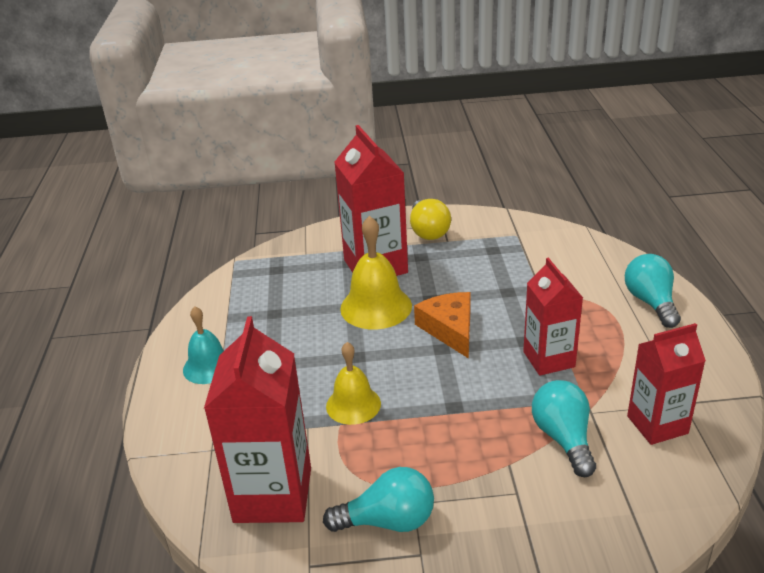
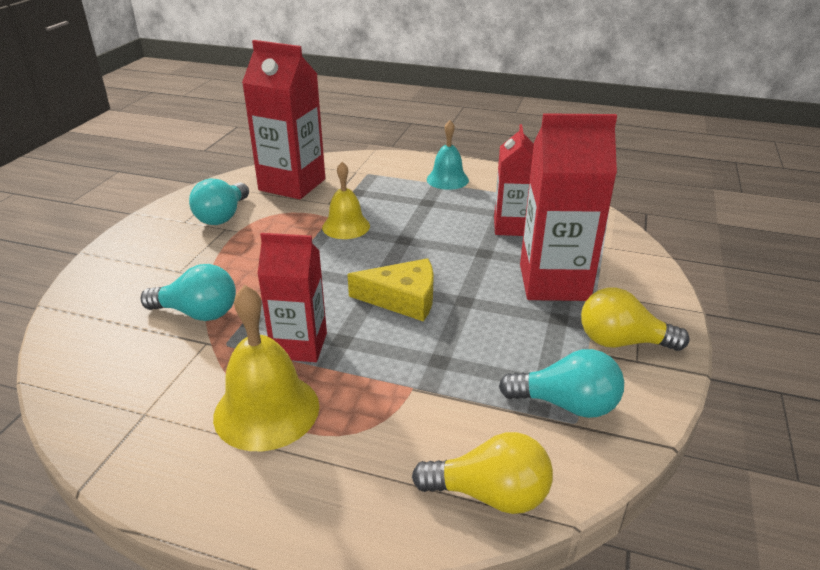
camera: 110 degrees right, 0 degrees up
yellow bell [340,216,412,329] -> yellow bell moved to [213,285,319,451]
orange cheese [414,292,471,359] -> yellow cheese [347,258,434,321]
turquoise light bulb [625,254,681,328] -> turquoise light bulb moved to [499,349,624,418]
red carton [627,323,706,445] -> red carton moved to [494,124,534,236]
none -> yellow light bulb [412,432,553,514]

